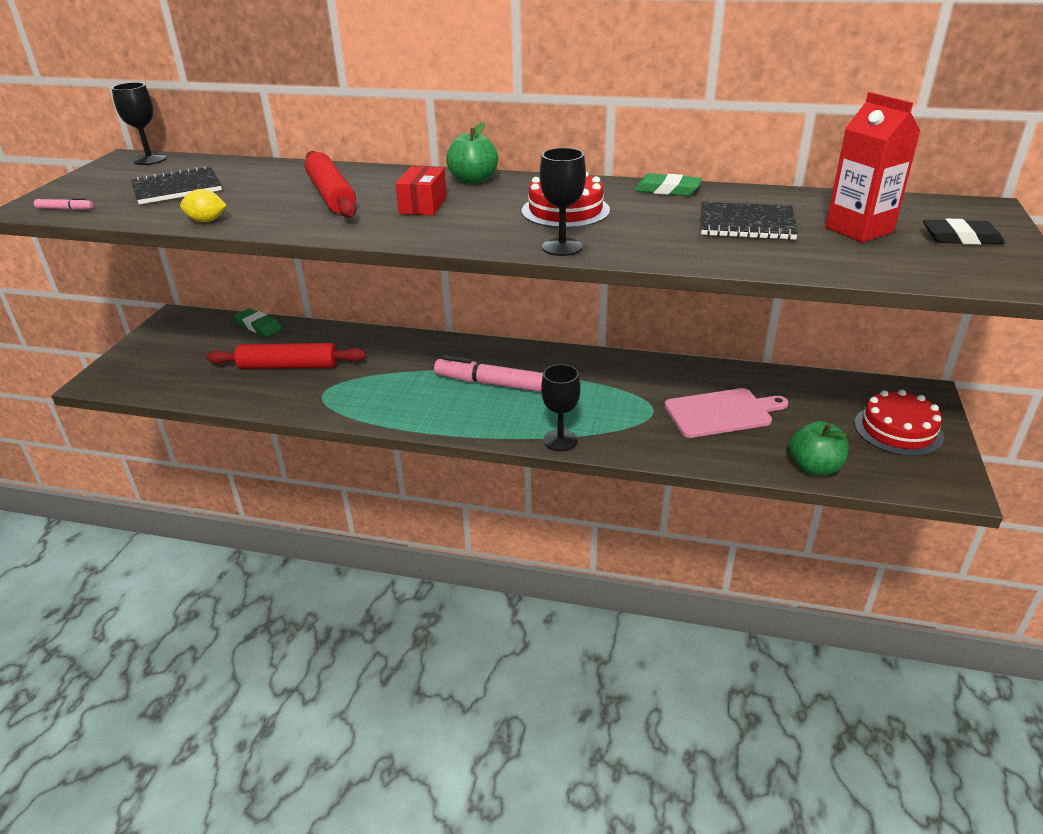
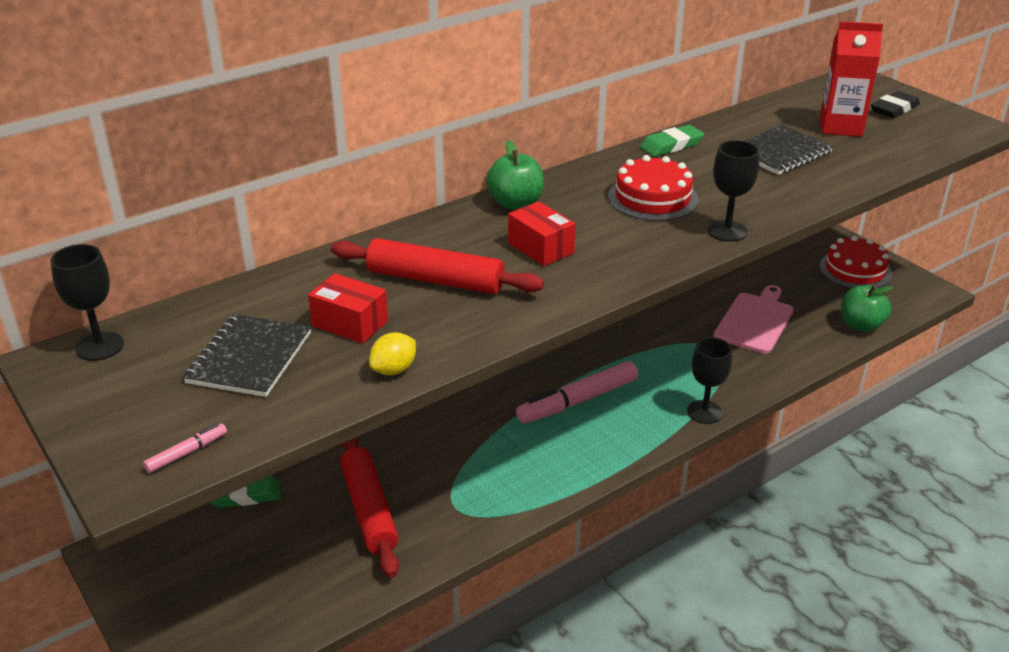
camera: 50 degrees left, 0 degrees up
red rolling pin [206,343,366,369] -> red rolling pin turned 60 degrees counterclockwise [340,437,399,577]
none -> red box [308,273,388,344]

